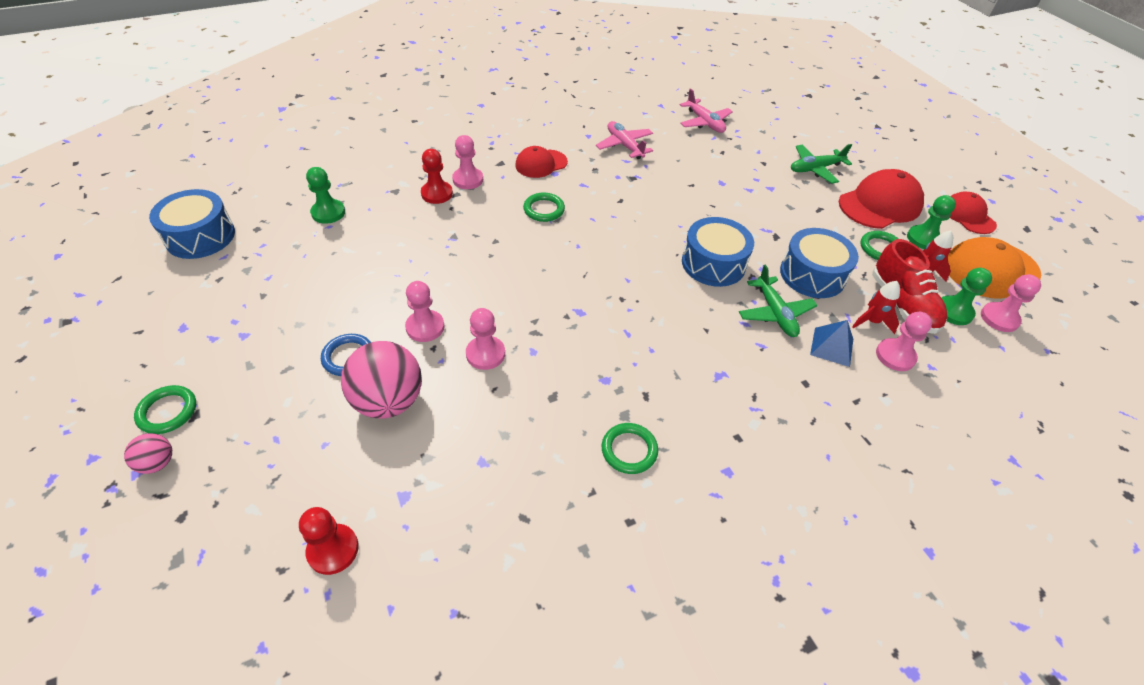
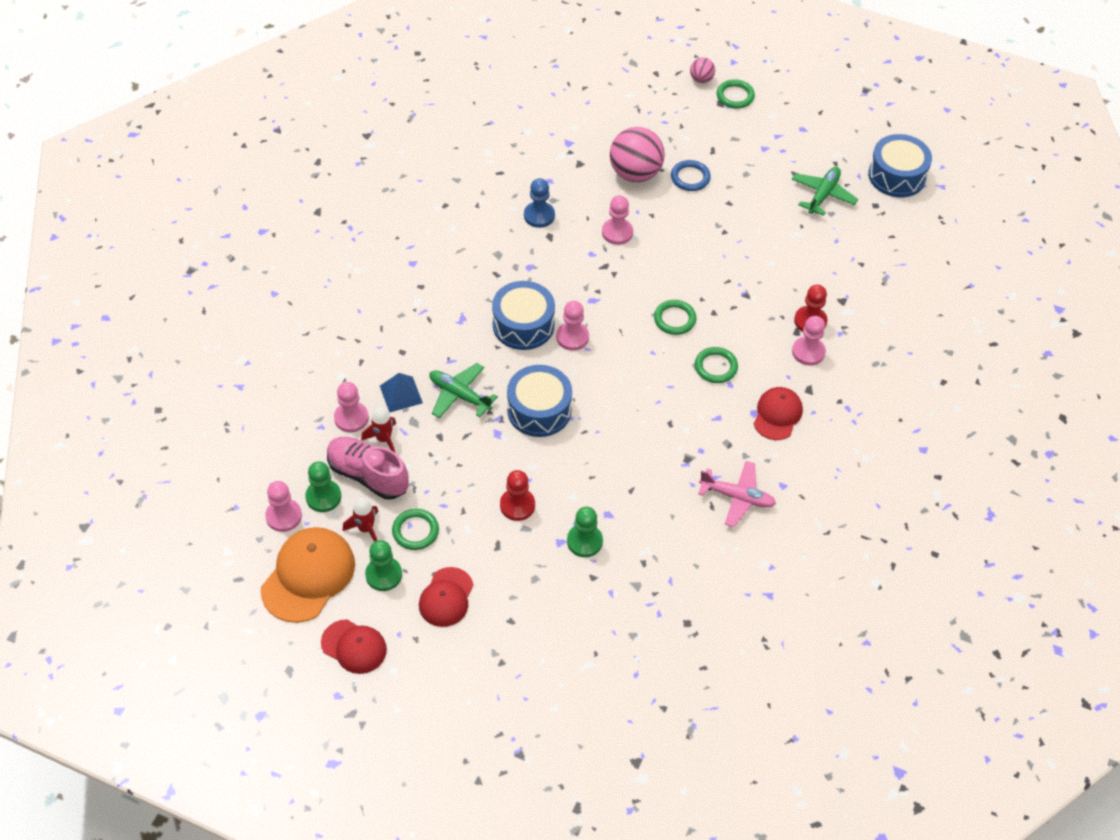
camera: 140 degrees right, 5 degrees up
red pawn [299,507,359,575] -> red pawn moved to [500,470,535,521]
green pawn [306,167,345,224] -> green pawn moved to [567,507,603,557]
pink pawn [405,281,444,342] -> pink pawn moved to [556,301,589,351]
green ring [602,423,658,474] -> green ring moved to [654,300,696,335]
pink plane [680,88,733,133] -> none
blue drum [780,228,859,298] -> blue drum moved to [492,281,555,350]
green plane [791,144,852,184] -> green plane moved to [792,167,858,216]
red cap [839,169,924,229] -> red cap [419,567,473,627], size x0.62
red shoe [872,239,948,334] -> pink shoe [327,437,409,500]
none -> blue pawn [524,178,555,228]

